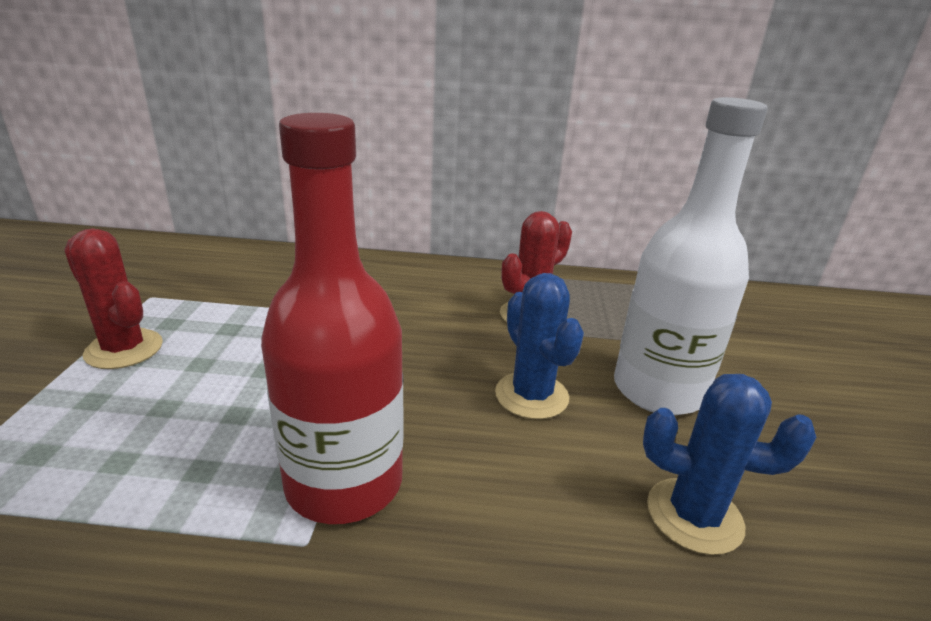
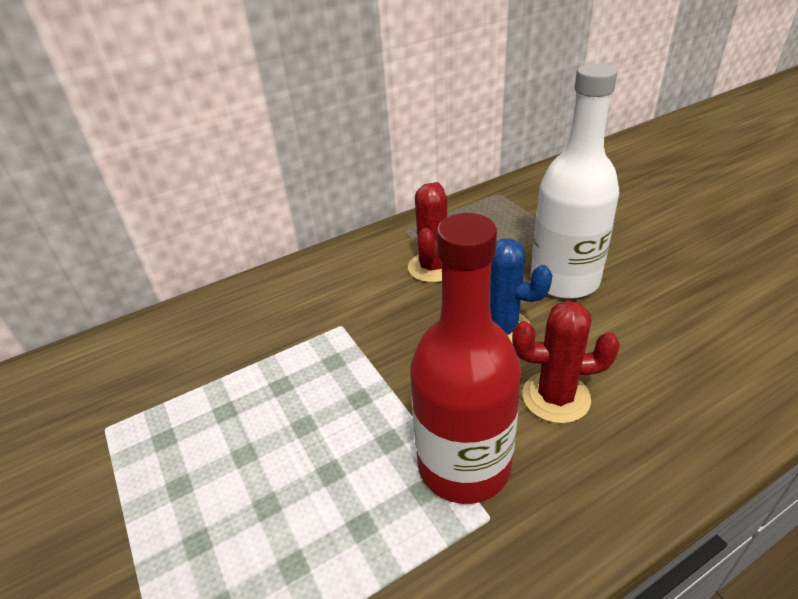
camera: 30 degrees left, 10 degrees up
red cactus [64,228,163,369] -> red cactus moved to [512,300,620,424]
blue cactus [643,374,816,555] -> none

